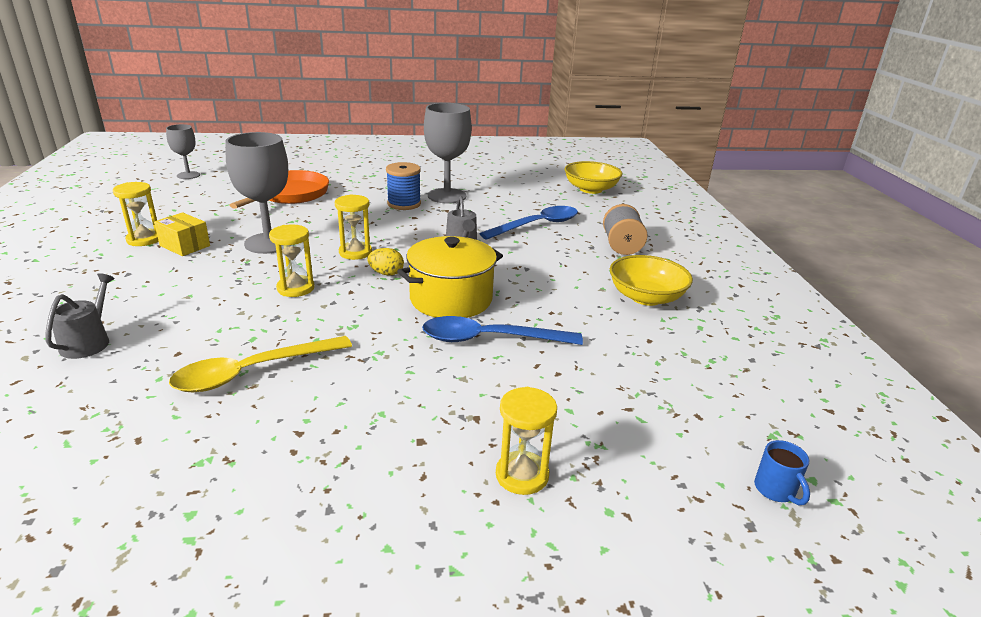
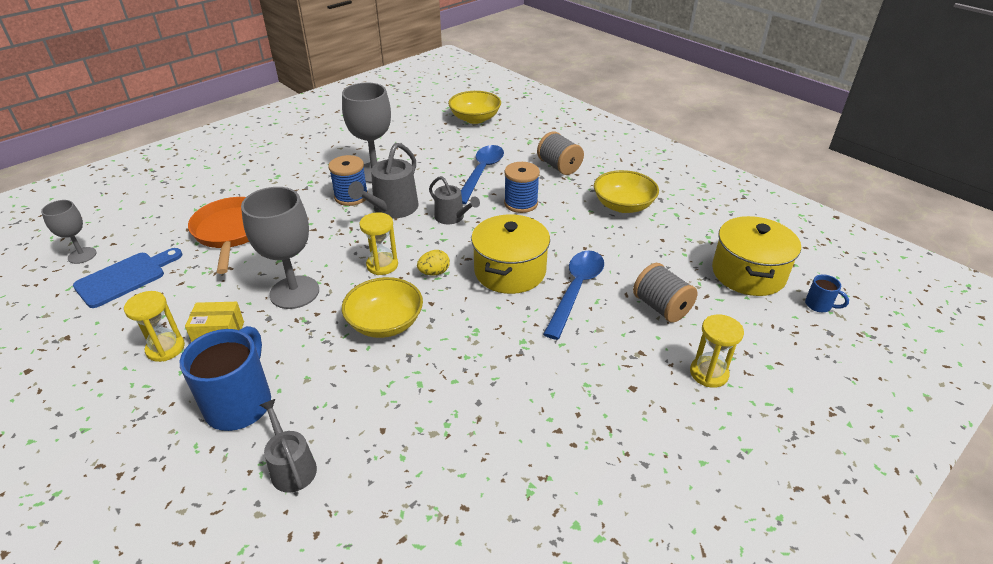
camera: 35 degrees left, 10 degrees up
yellow spoon [169,336,352,392] -> none
yellow hourglass [269,225,315,297] -> yellow bowl [342,277,423,338]
blue spoon [422,316,583,345] -> blue spoon turned 150 degrees clockwise [543,250,604,340]
none -> blue cutting board [73,248,182,308]
none -> blue mug [180,326,271,431]
none -> grey watering can [348,143,418,218]
none -> blue spool [504,162,540,213]
none -> grey spool [633,263,698,323]
none -> yellow pot [712,216,801,296]

